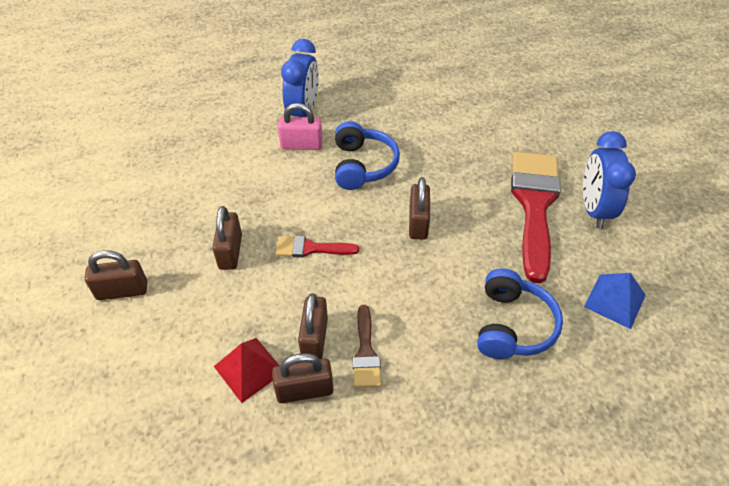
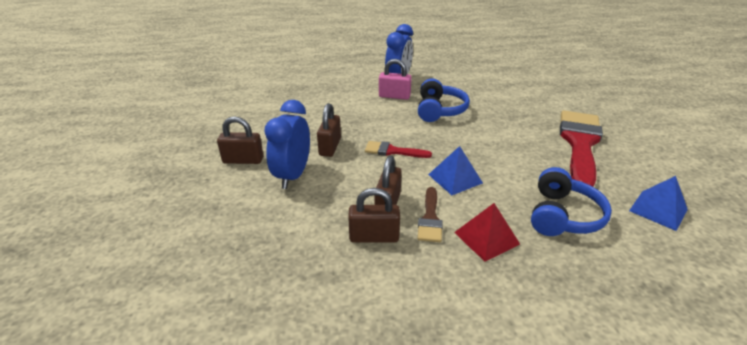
camera: 10 degrees right, 15 degrees down
red pyramid [214,338,280,403] -> red pyramid moved to [454,203,520,262]
brown padlock [409,177,430,240] -> none
blue clock [583,131,636,229] -> blue clock moved to [264,100,310,189]
none -> blue pyramid [428,146,483,195]

